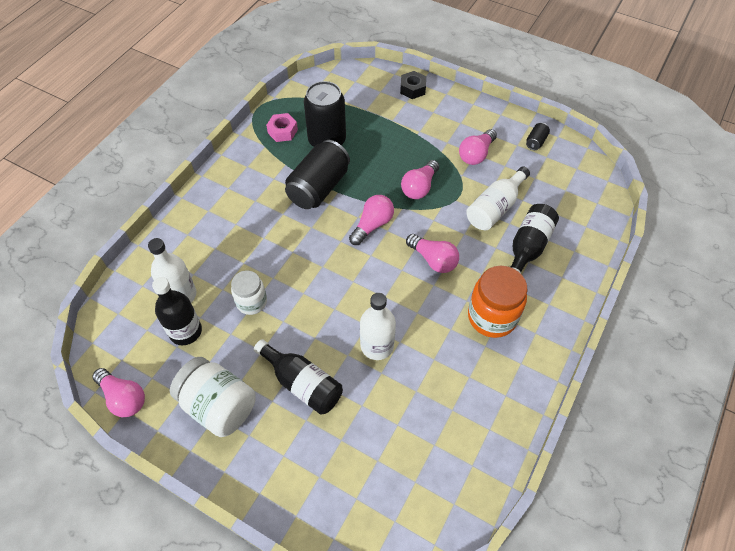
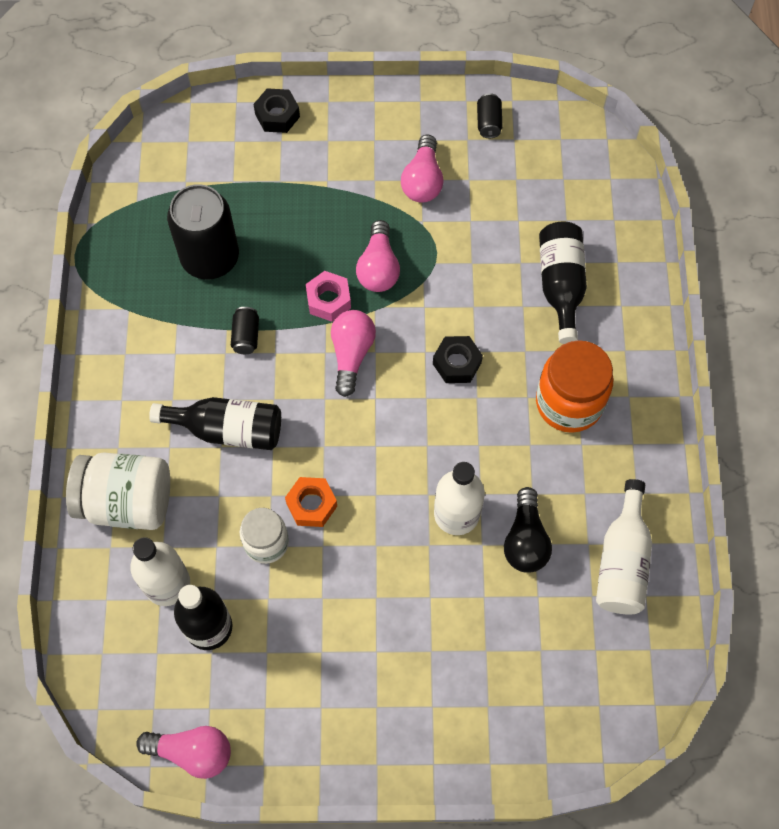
camera: 30 degrees left, 10 degrees up
white jar [170,357,256,437] -> white jar moved to [66,453,170,530]
black bottle [254,339,343,415] -> black bottle moved to [149,397,281,450]
pink nut [266,113,298,142] -> pink nut moved to [306,271,351,322]
black can [285,140,350,209] -> black can [231,307,259,354], size x0.43
pink light bulb [406,234,459,273] -> black nut [433,336,483,383]
white bottle [466,167,530,230] -> white bottle moved to [596,479,652,614]
none -> orange nut [285,477,337,527]
none -> black light bulb [504,487,552,573]

